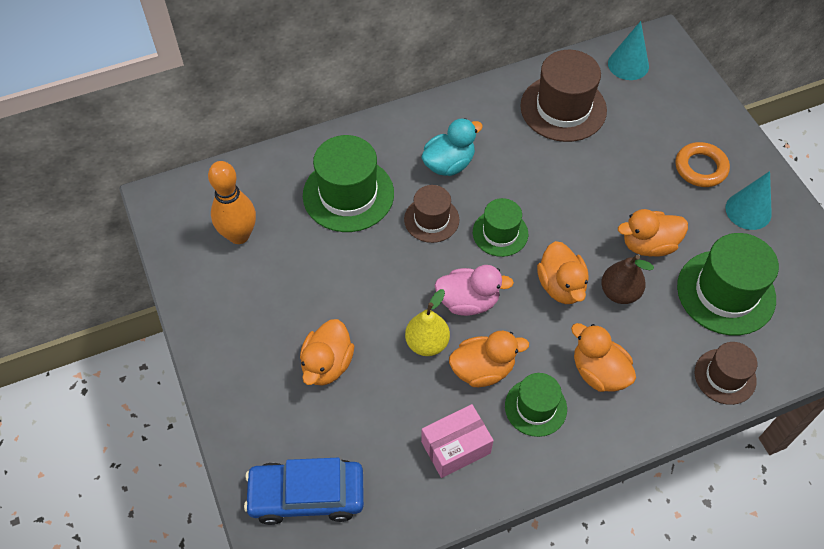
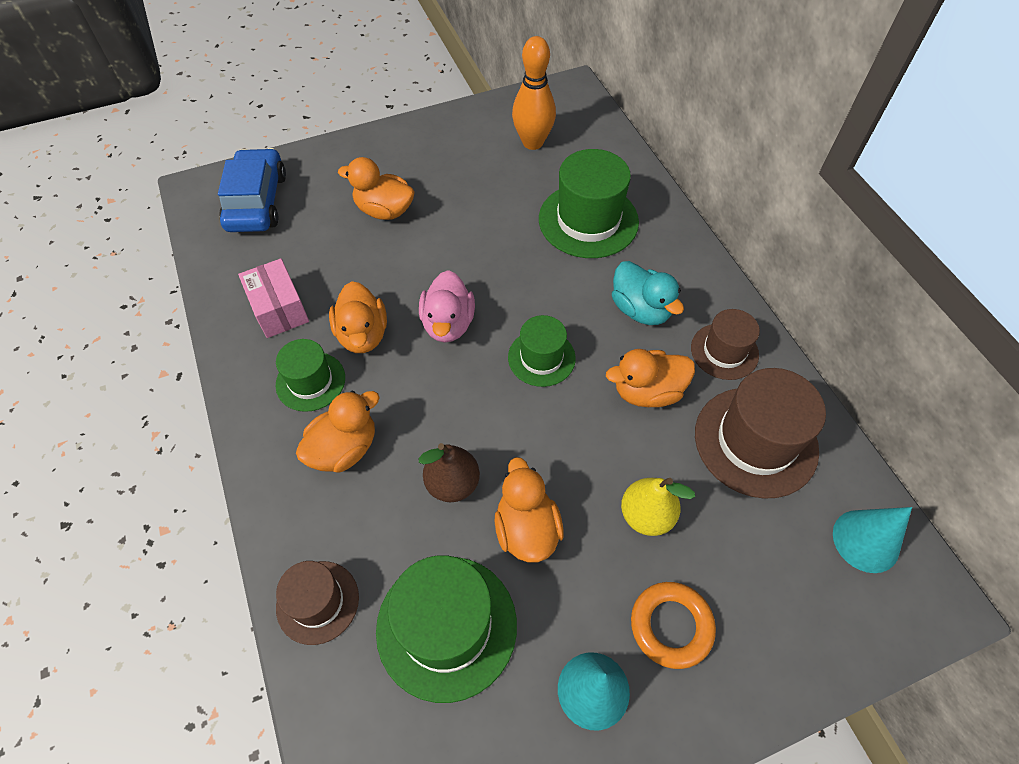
camera: 90 degrees right, 0 degrees up
brown hat [404,185,459,243] -> brown hat moved to [691,309,760,380]
yellow pear [405,289,450,356] -> yellow pear moved to [621,478,695,536]
orange duck [537,241,589,304] -> orange duck moved to [606,349,695,407]

